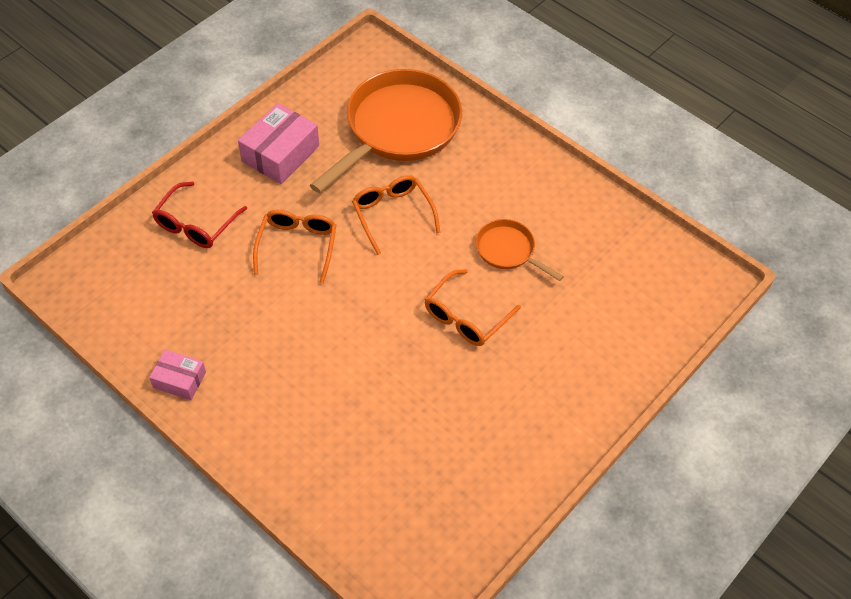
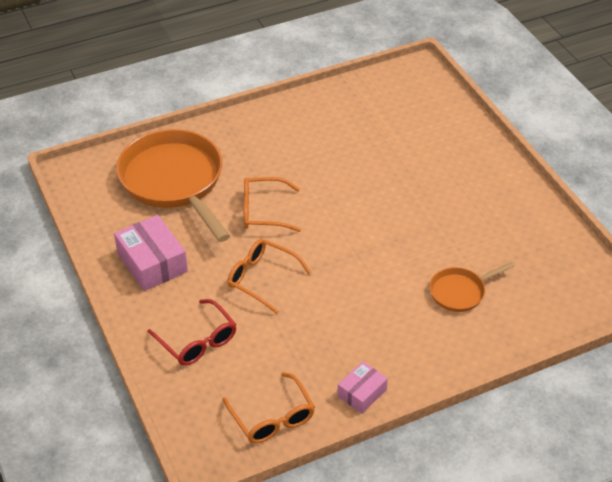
camera: 65 degrees left, 10 degrees down
orange glasses [424,269,521,346] -> orange glasses moved to [222,372,315,444]
orange pan [476,219,564,281] -> orange pan moved to [430,262,514,312]

